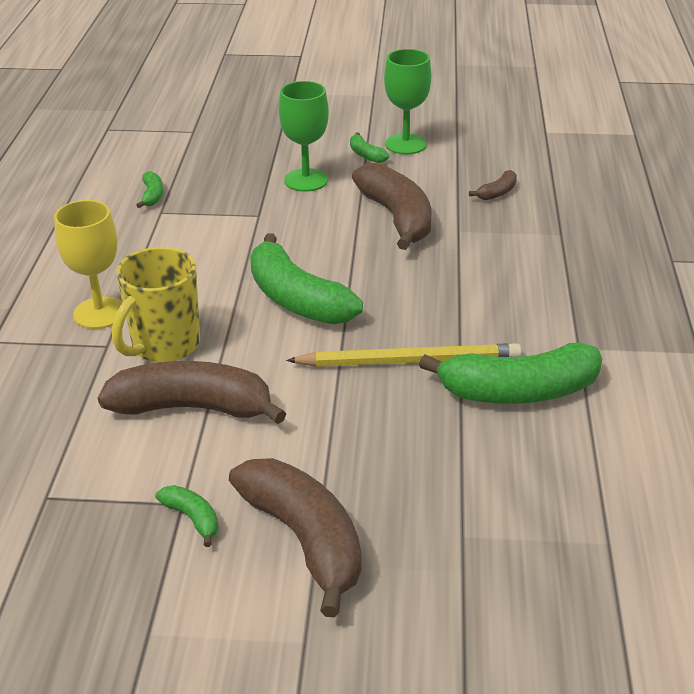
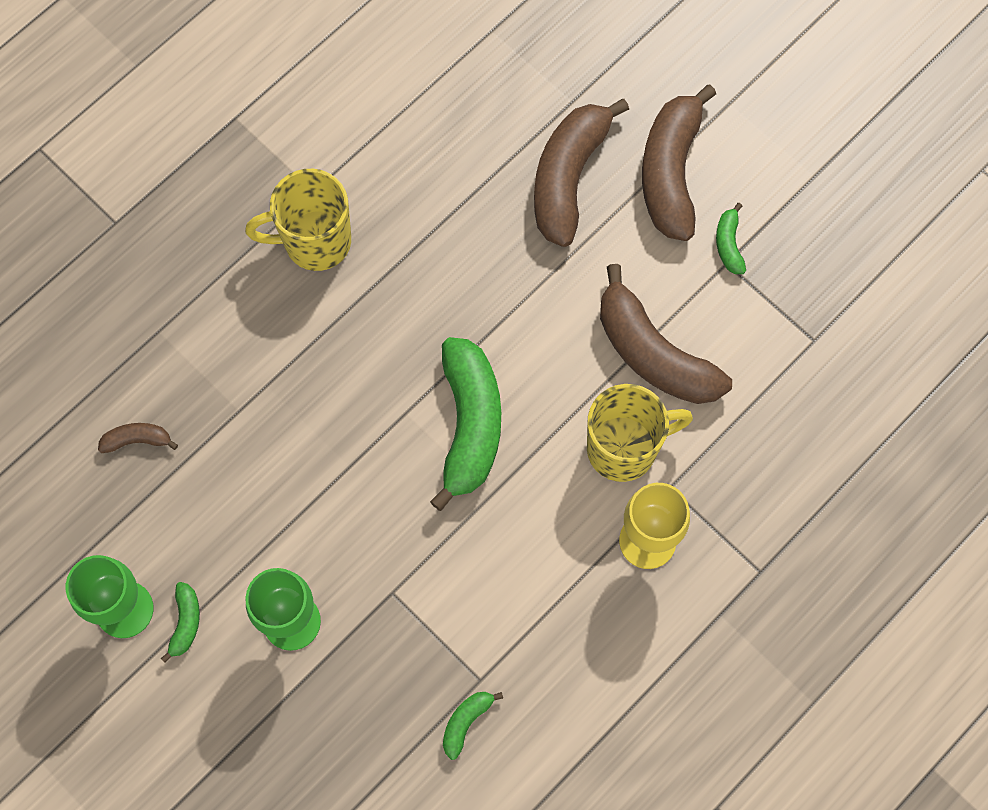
camera: 140 degrees left, 35 degrees up
yellow pencil [286,343,521,367] -> none
brown banana [352,162,431,250] -> brown banana moved to [534,99,629,247]
green banana [419,342,602,404] -> none
none -> yellow mug [245,169,351,271]

